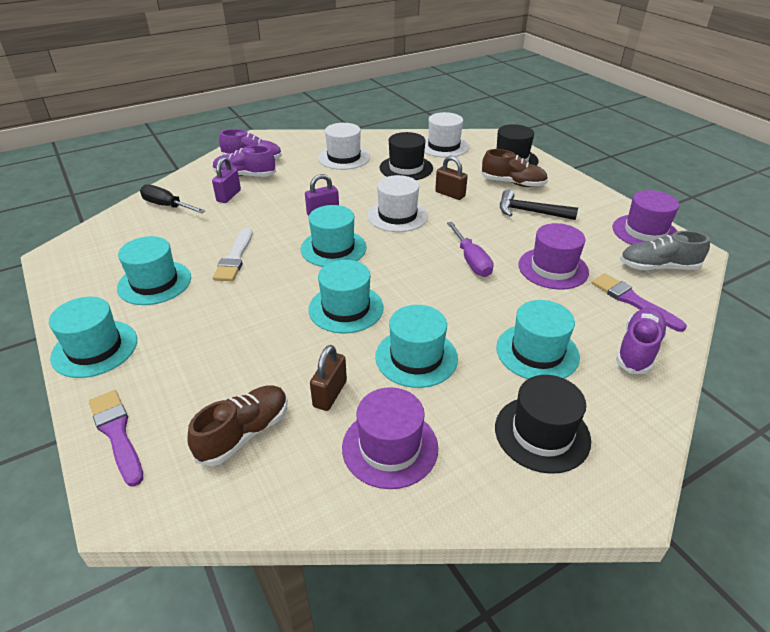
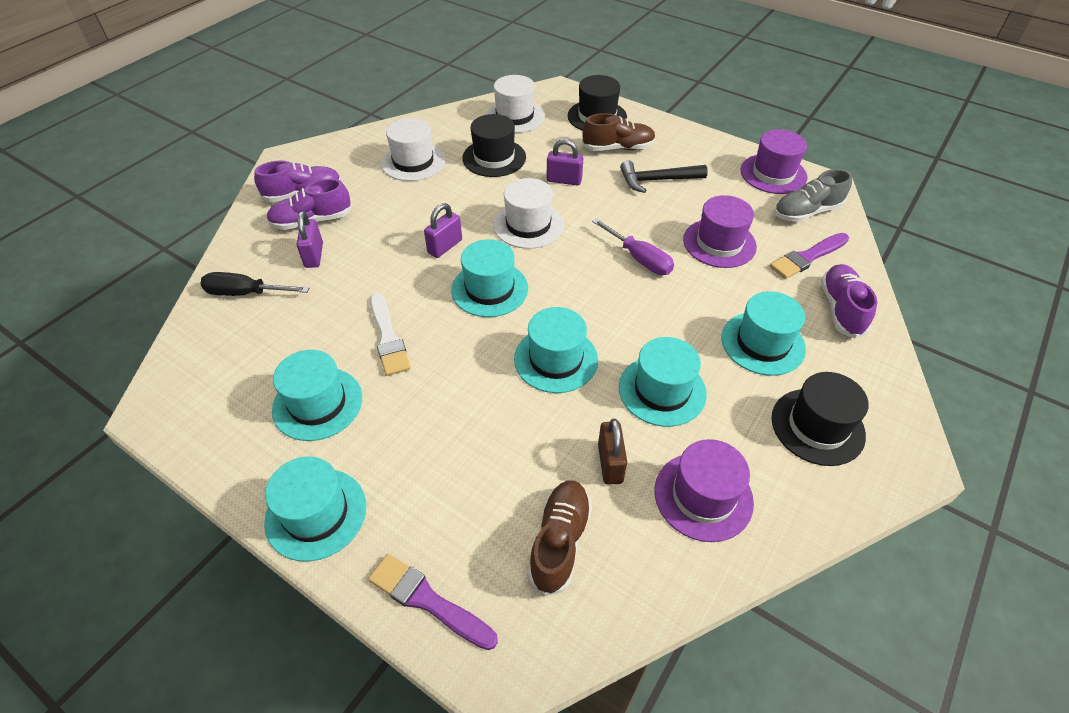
camera: 25 degrees left, 10 degrees up
brown padlock [435,156,468,200] -> purple padlock [547,139,583,186]
purple brush [592,273,687,332] -> purple brush turned 60 degrees counterclockwise [770,233,849,279]

